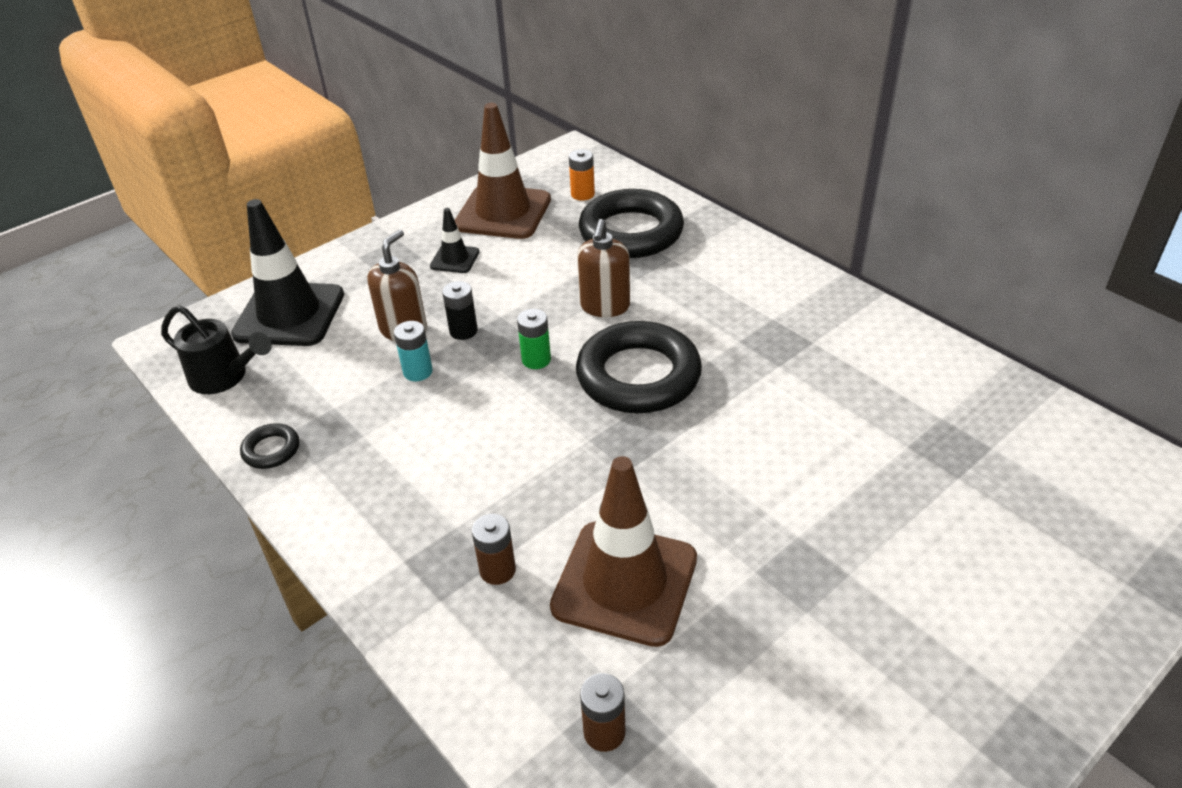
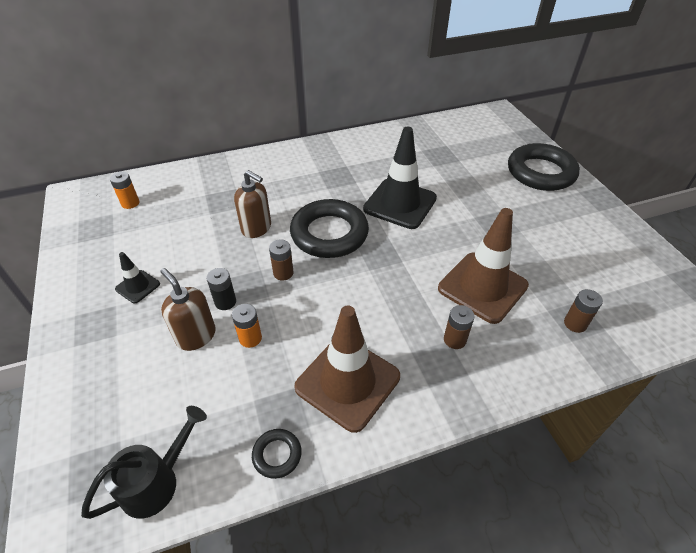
camera: 70 degrees left, 5 degrees up
black traffic cone [231,199,344,346] -> black traffic cone moved to [363,127,437,229]
turquoise battery [394,321,433,381] -> orange battery [232,304,262,348]
brown traffic cone [455,103,551,239] -> brown traffic cone moved to [294,306,400,433]
green battery [517,309,551,369] -> brown battery [269,239,294,281]
black ring [579,189,684,258] -> black ring moved to [508,143,580,191]

